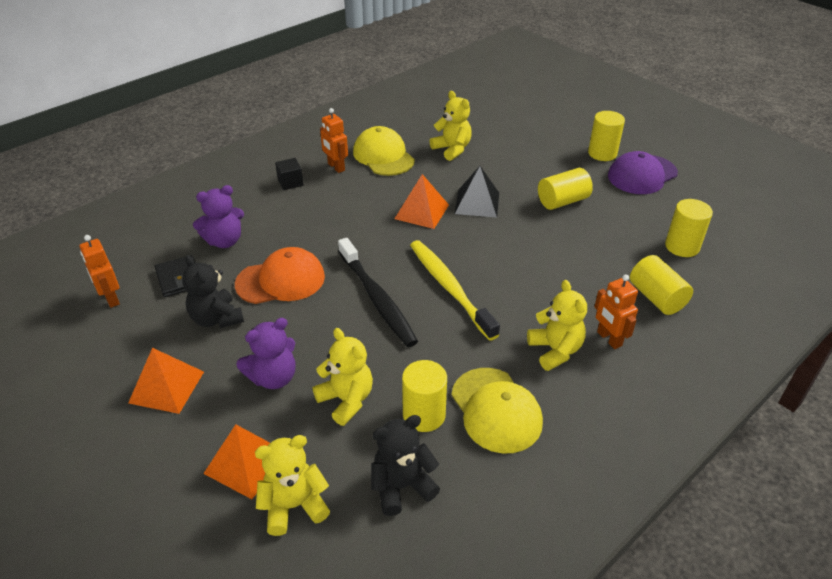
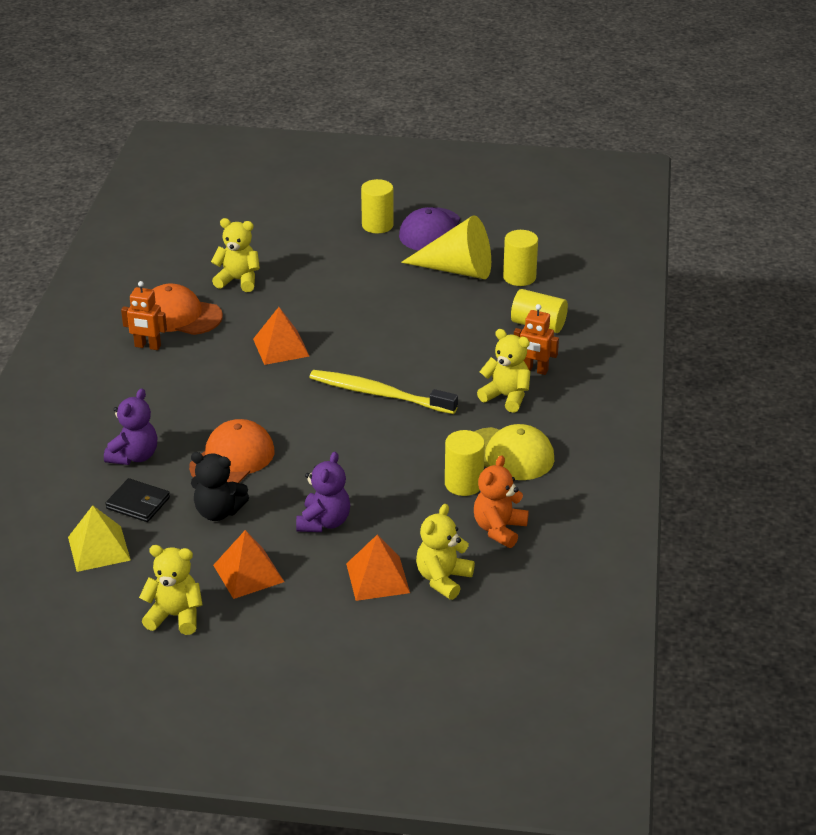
camera: 40 degrees left, 5 degrees down
orange robot [79,235,120,308] -> yellow pyramid [68,505,131,572]
black cube [275,158,303,190] -> none
yellow teddy bear [312,328,373,426] -> yellow teddy bear moved to [139,545,202,635]
black toothbrush [338,238,418,347] -> none
yellow cap [353,126,415,176] -> orange cap [153,284,223,335]
black teddy bear [371,415,440,516] -> orange teddy bear [474,455,529,548]
black pyramid [455,166,499,218] -> none
yellow cylinder [538,168,593,210] -> none
none -> yellow cone [401,215,491,279]

